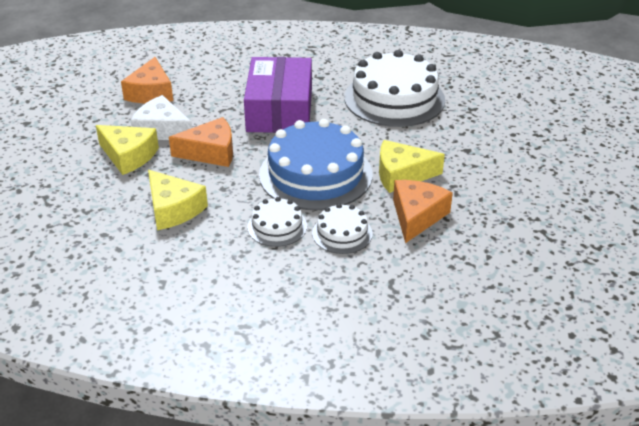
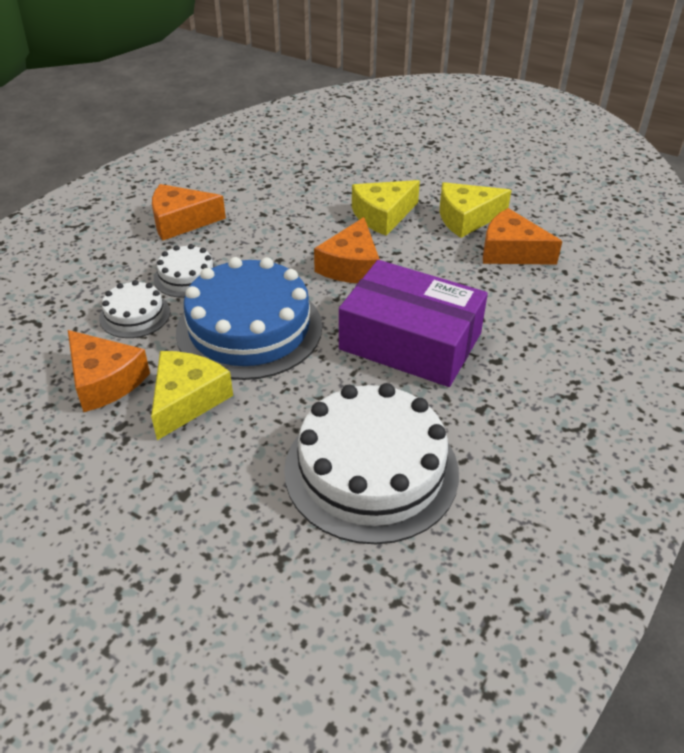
camera: 115 degrees right, 5 degrees up
white cheese [131,95,192,140] -> none
yellow cheese [148,170,208,230] -> yellow cheese moved to [440,182,512,238]
none -> orange cheese [152,184,226,240]

